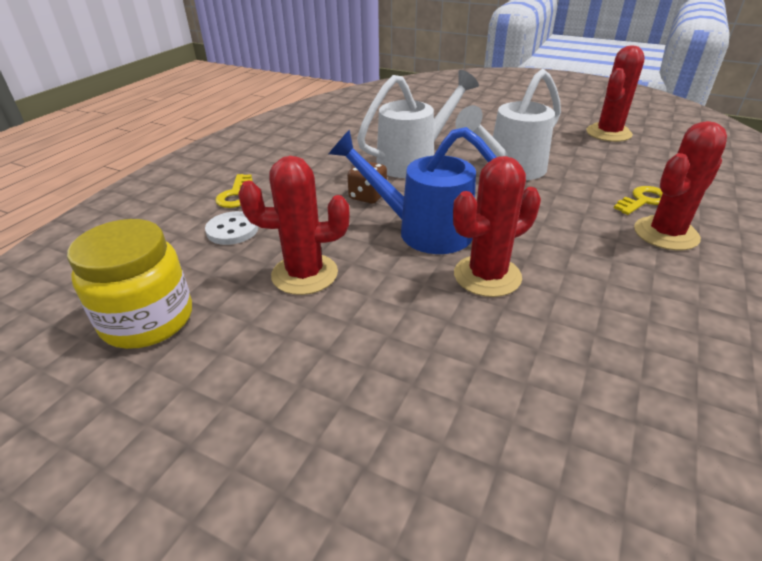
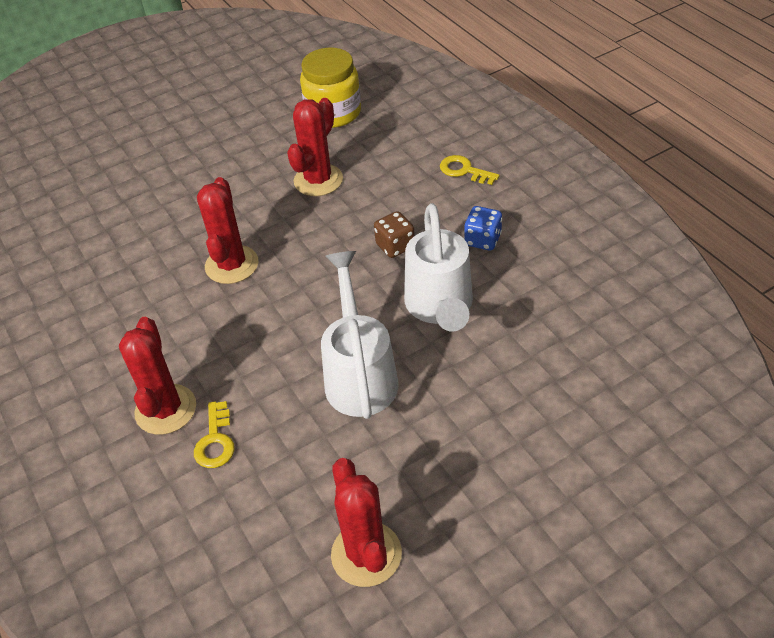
camera: 125 degrees right, 10 degrees up
white button [205,211,258,245] -> none
blue watering can [329,127,496,254] -> none
none -> blue dice [464,206,503,250]

